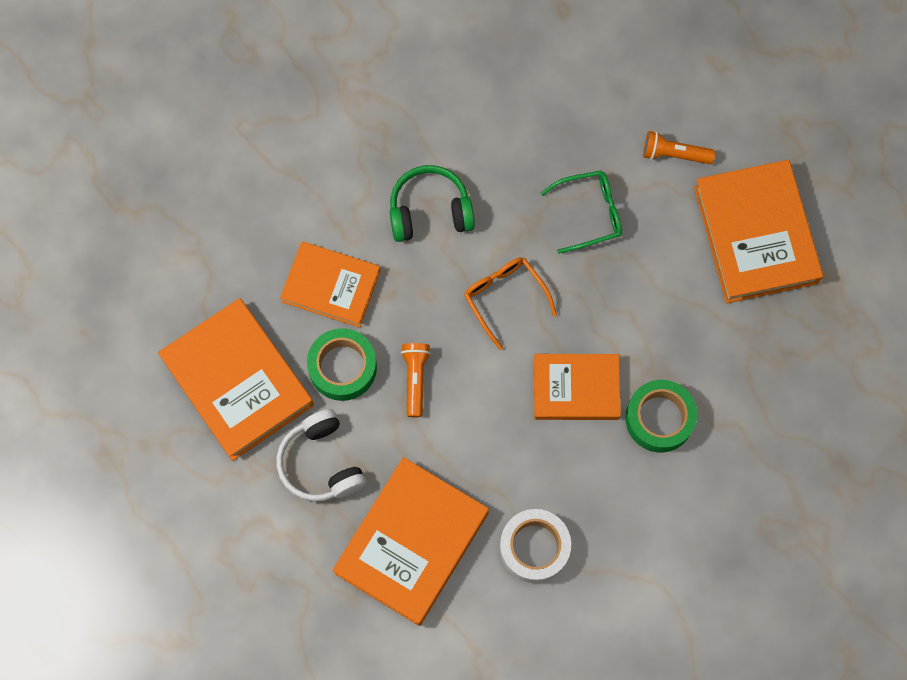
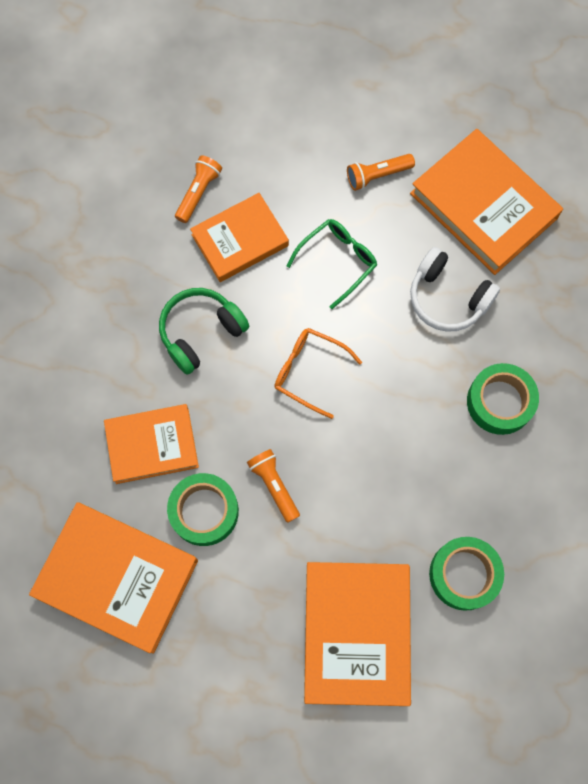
camera: 30 degrees left, 0 degrees up
white headphones [276,409,366,501] -> white headphones moved to [410,247,500,332]
white tape [500,509,571,583] -> green tape [429,537,504,611]
orange book [534,354,621,420] -> orange book moved to [190,193,289,282]
none -> orange flashlight [175,155,222,223]

